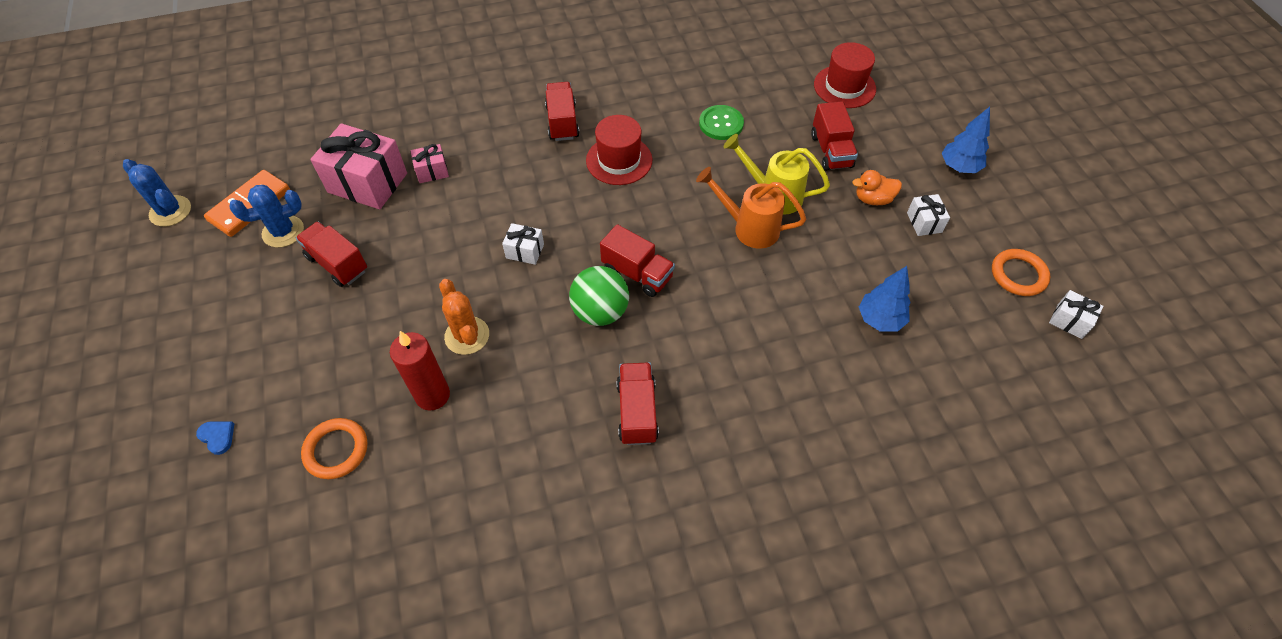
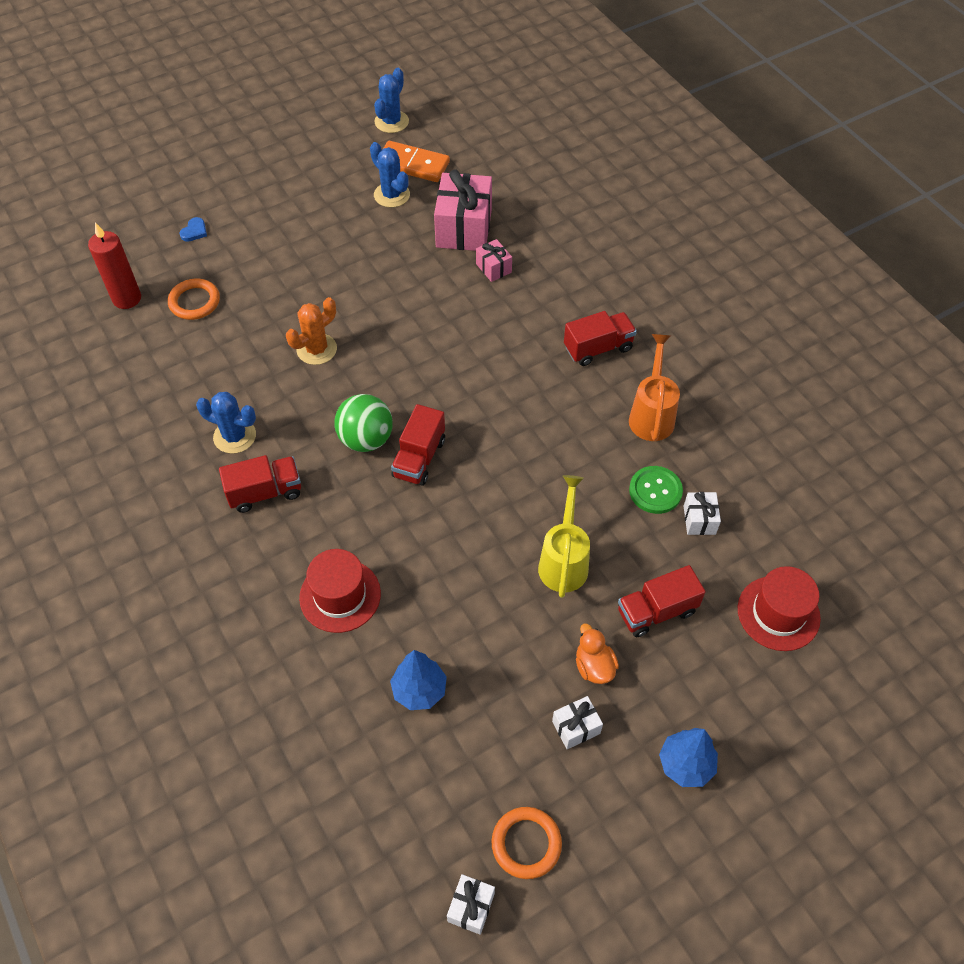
camera: 75 degrees right, 0 degrees up
red truck [296,221,367,287] -> none
red candle [390,331,450,411] -> red candle moved to [88,222,141,309]
white gift [502,223,544,265] -> white gift moved to [684,492,721,535]
red hat [586,115,652,185] -> red hat moved to [299,549,381,633]
orange watering can [696,167,806,249] -> orange watering can moved to [629,334,680,441]
none -> blue cactus [196,392,256,454]

